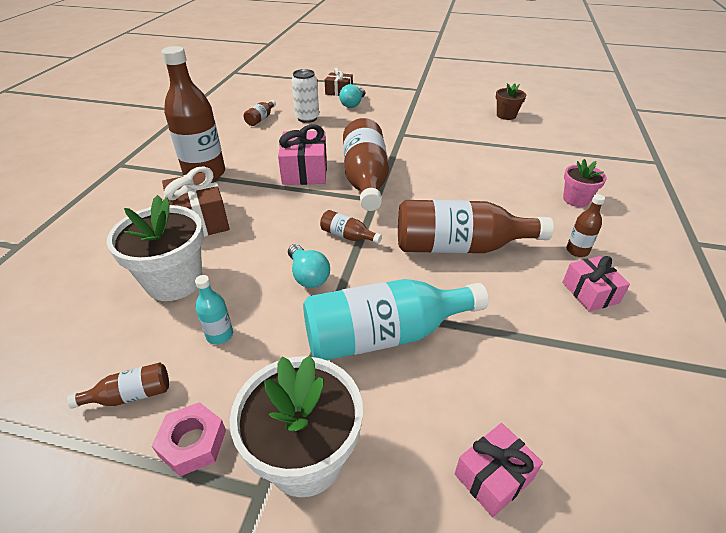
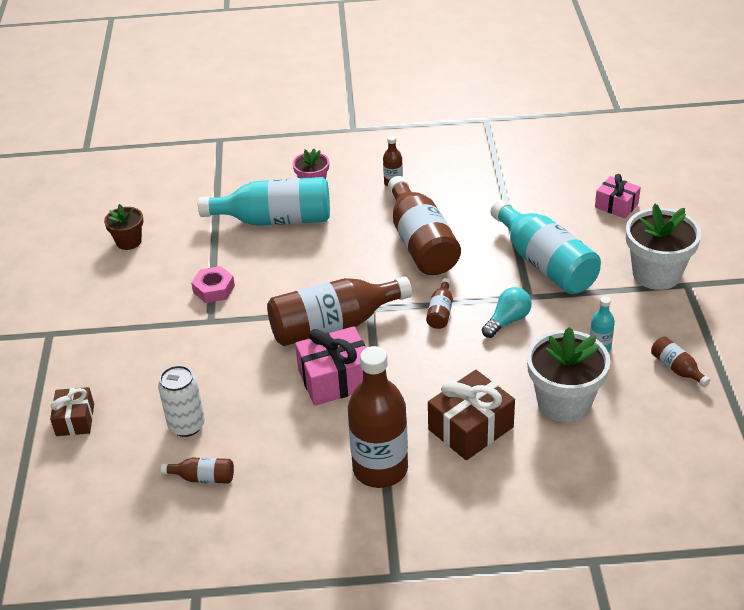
camera: 105 degrees left, 0 degrees up
pink nut [152,402,226,476] -> pink nut moved to [191,266,235,303]
turquoise light bulb [339,84,365,108] -> none
pink gift [562,256,630,312] -> none
none -> turquoise bottle [198,177,330,226]

